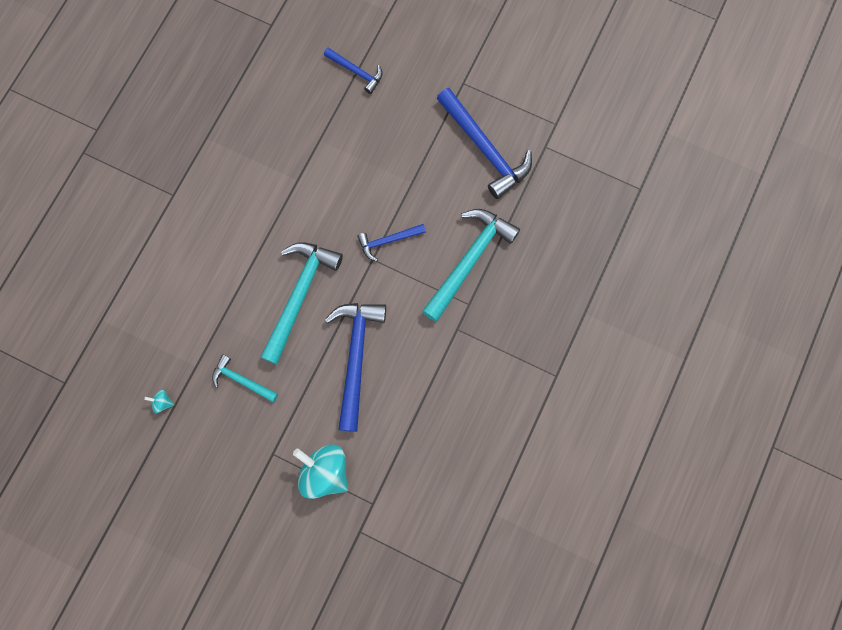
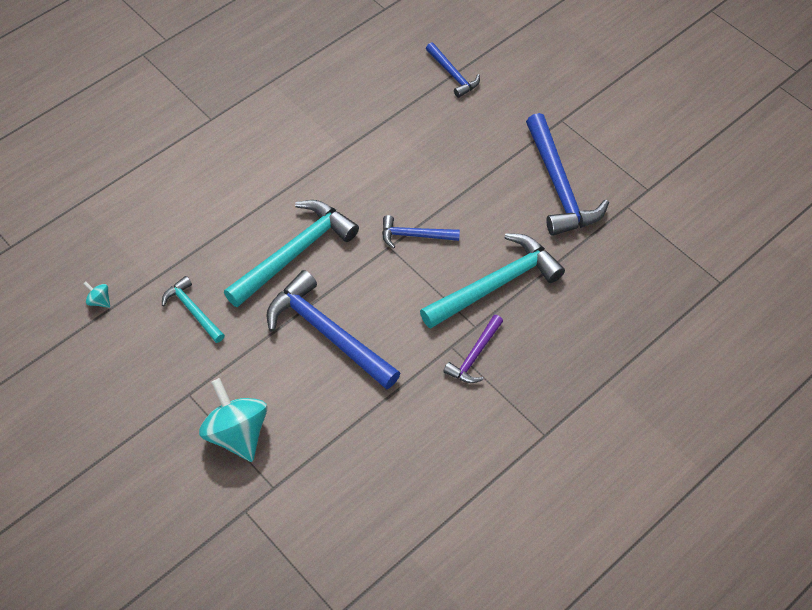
camera: 20 degrees right, 20 degrees down
blue hammer [325,303,386,432] -> blue hammer turned 75 degrees counterclockwise [266,270,400,390]
none -> purple hammer [443,315,503,383]

